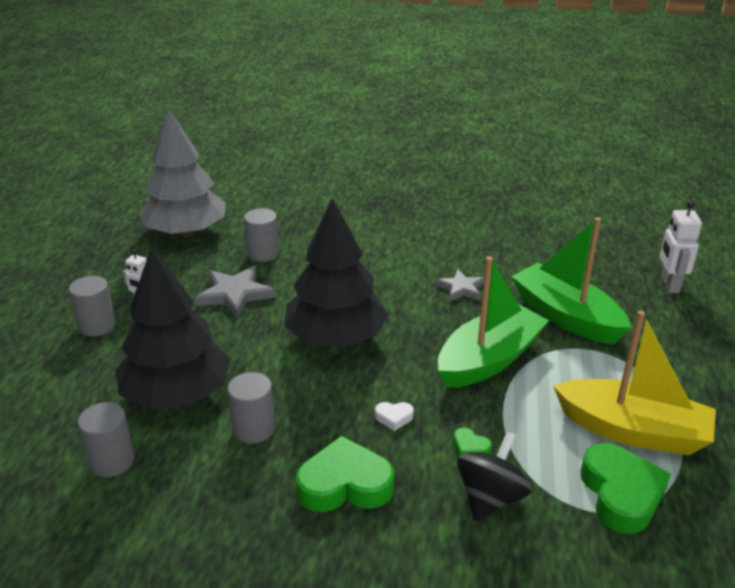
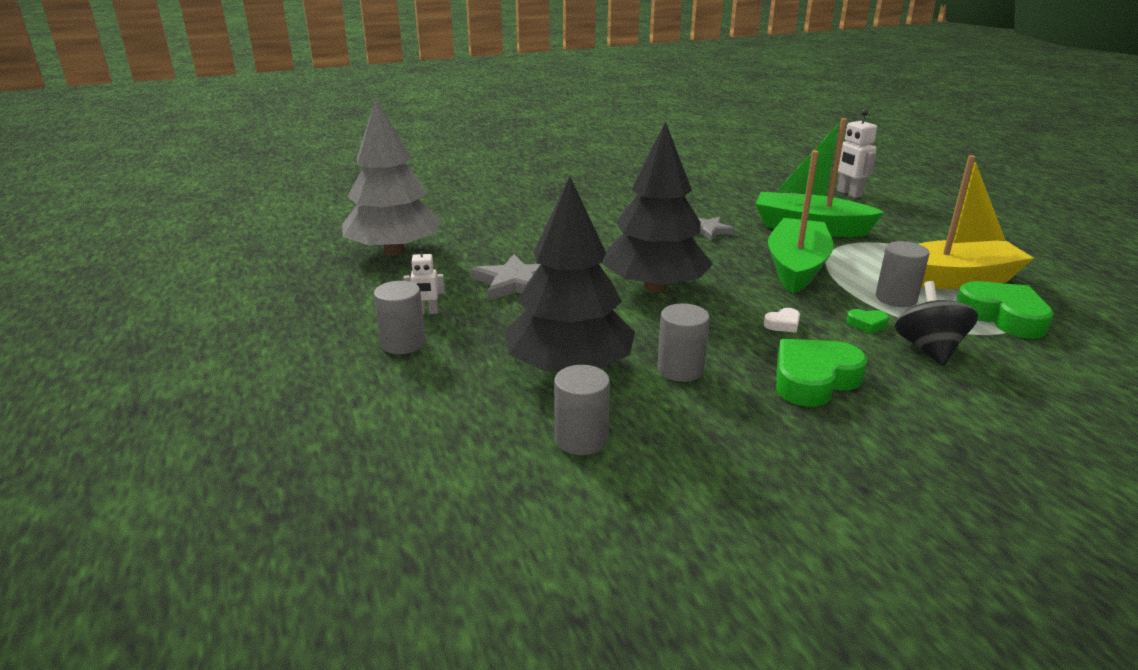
camera: 30 degrees left, 5 degrees down
grey cylinder [244,208,279,262] -> grey cylinder moved to [876,241,929,307]

